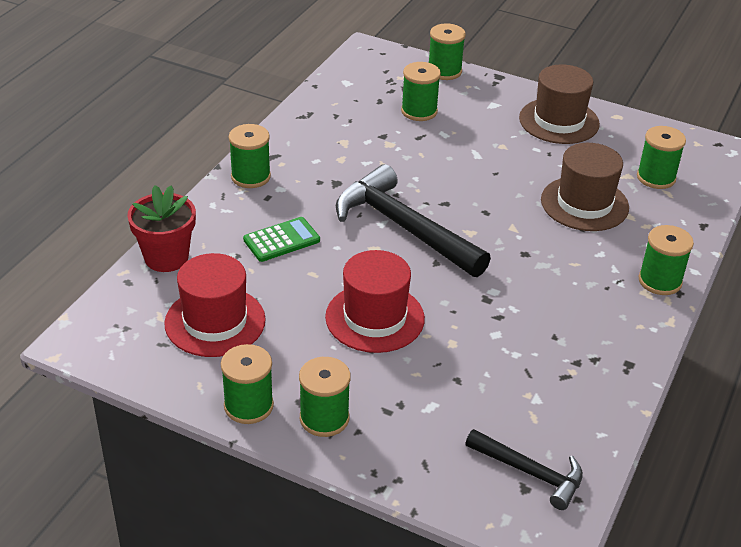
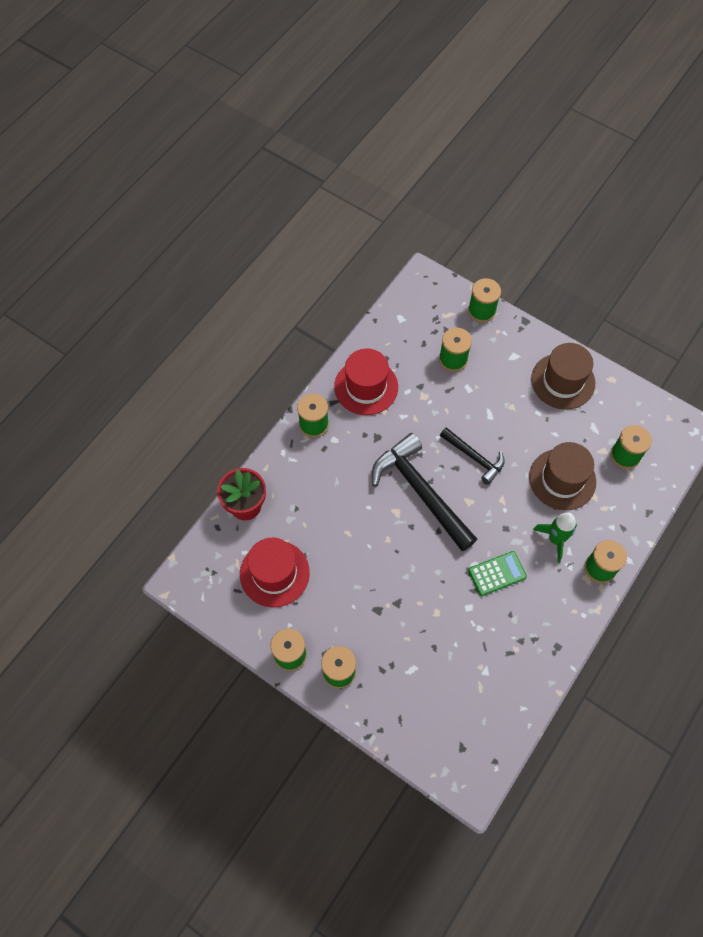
camera: 10 degrees right, 25 degrees up
green calculator [243,217,320,262] -> green calculator moved to [468,551,527,596]
red hat [325,250,425,353] -> red hat moved to [334,349,398,415]
black hammer [465,429,583,510] -> black hammer moved to [440,427,505,485]
none -> green rocket [533,512,577,563]

